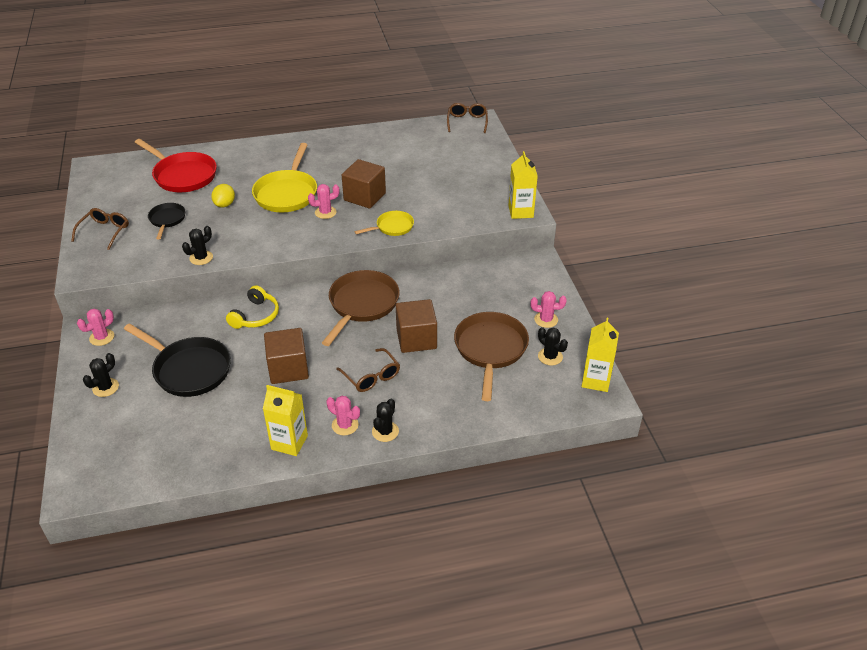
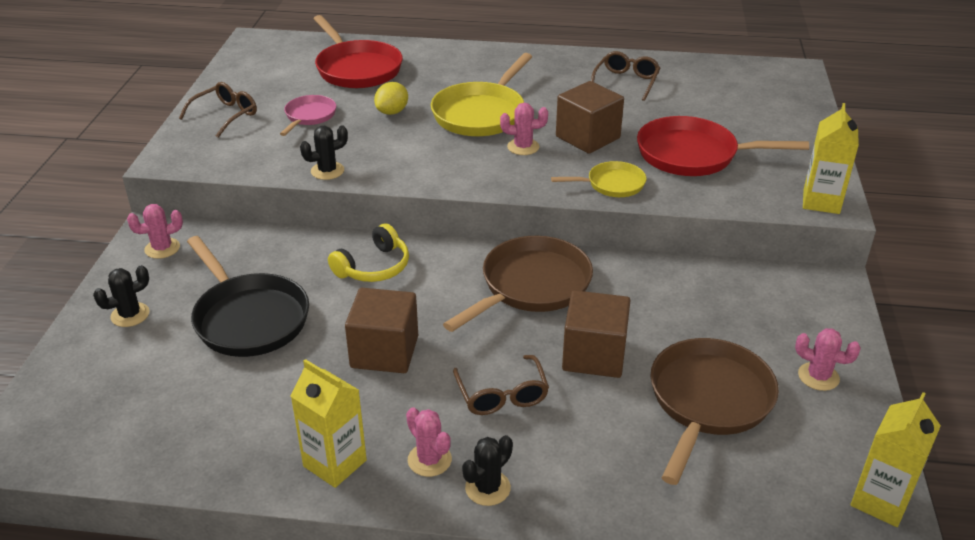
camera: 20 degrees right, 5 degrees down
black pan [148,203,186,239] -> pink pan [280,95,336,136]
brown glasses [447,103,488,133] -> brown glasses moved to [591,51,660,101]
black cactus [538,327,568,365] -> none
none -> red pan [637,116,809,176]

